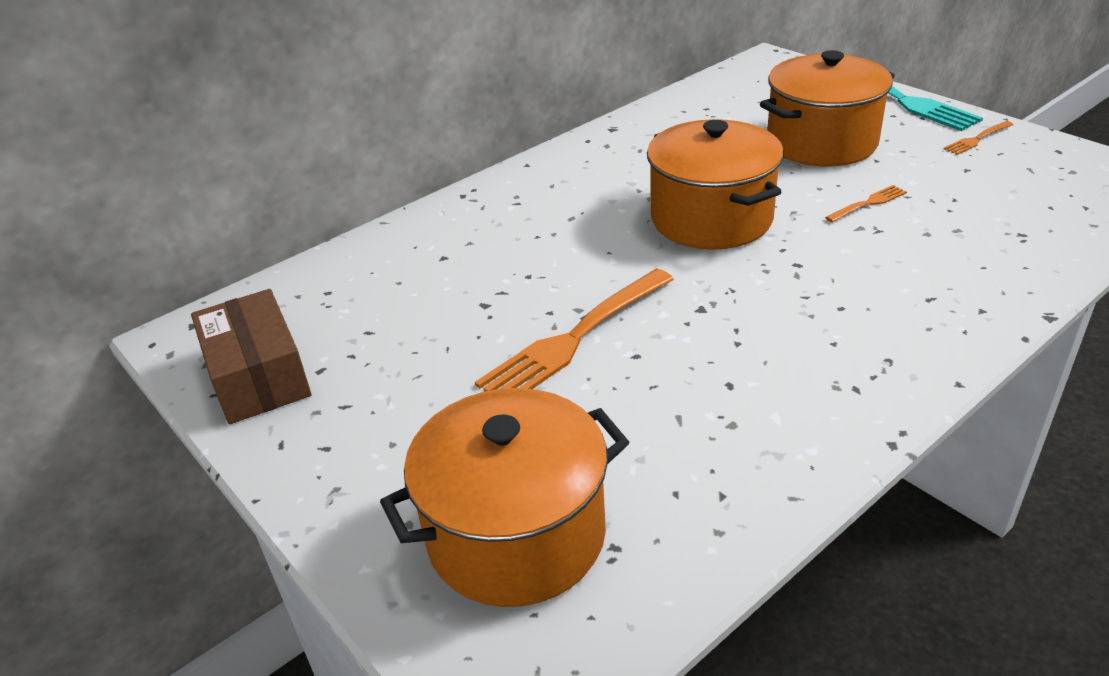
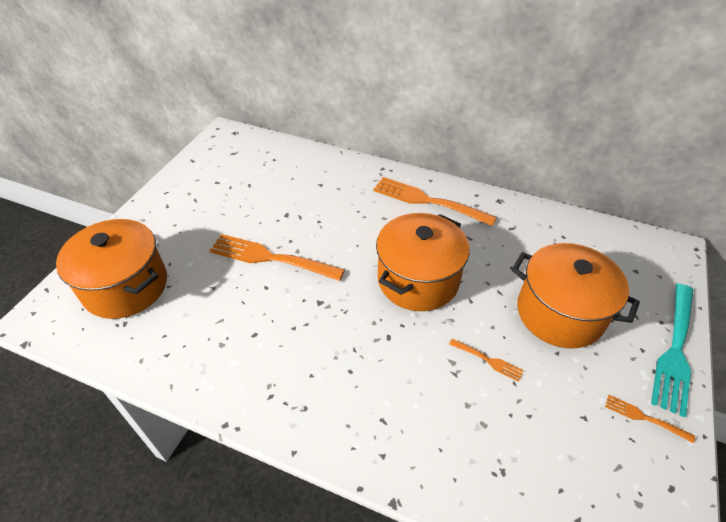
camera: 60 degrees right, 10 degrees up
brown box [191,289,311,424] -> none
none -> orange fork [373,177,497,226]

